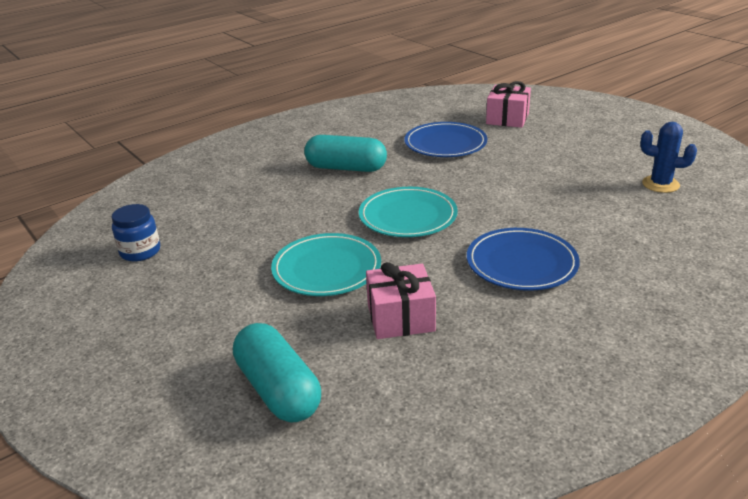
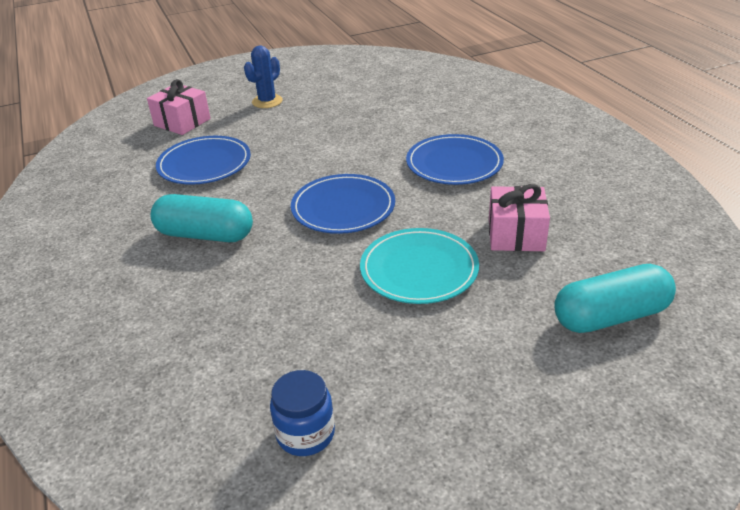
camera: 75 degrees left, 5 degrees up
turquoise capsule [304,135,387,172] -> turquoise capsule turned 75 degrees clockwise [151,194,253,242]
turquoise plate [359,187,458,237] -> blue plate [291,174,395,234]
blue cactus [640,122,697,193] -> blue cactus moved to [244,46,283,108]

